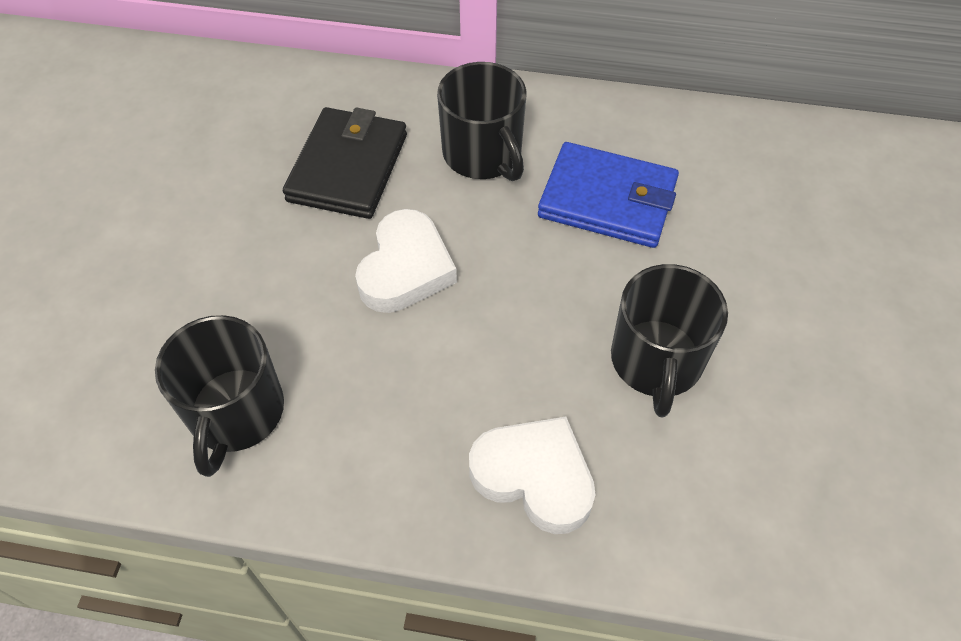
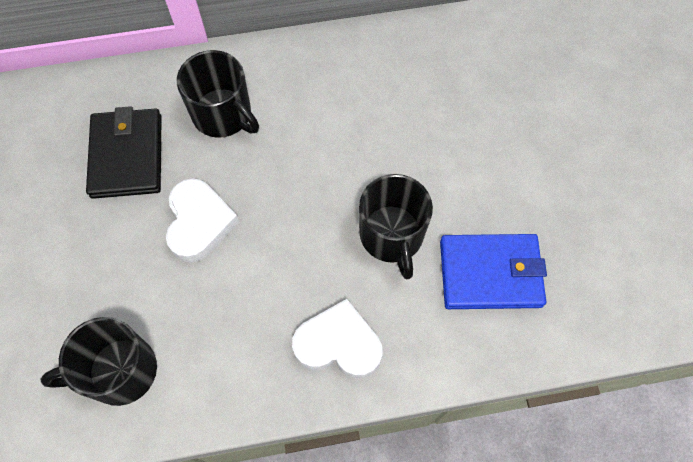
camera: 20 degrees left, 10 degrees up
black mug [155,315,284,477] -> black mug turned 90 degrees clockwise [40,317,157,406]
blue wallet [538,142,679,248] -> blue wallet moved to [440,234,547,309]

